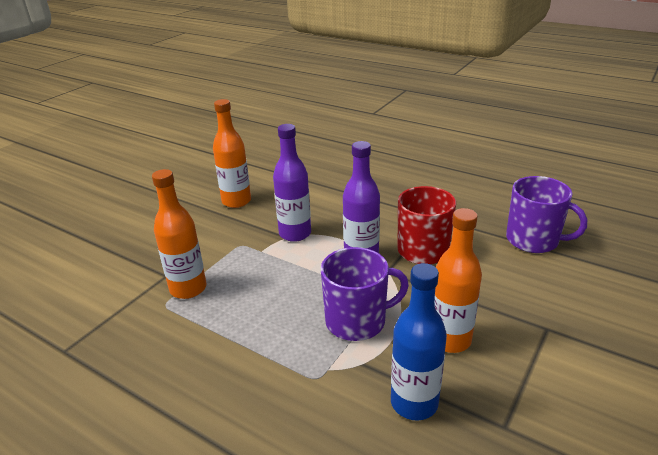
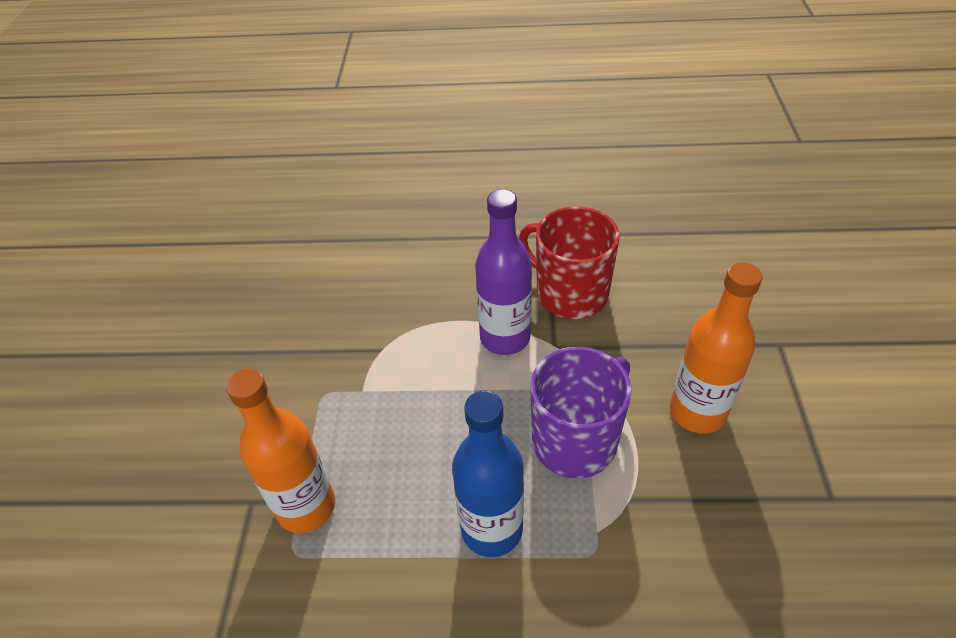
camera: 30 degrees left, 15 degrees up
orange bottle [213,99,251,208] -> none
purple bottle [273,124,311,242] -> none
blue bottle [391,263,447,421] -> blue bottle moved to [452,391,524,557]
purple mug [506,176,587,253] -> none

